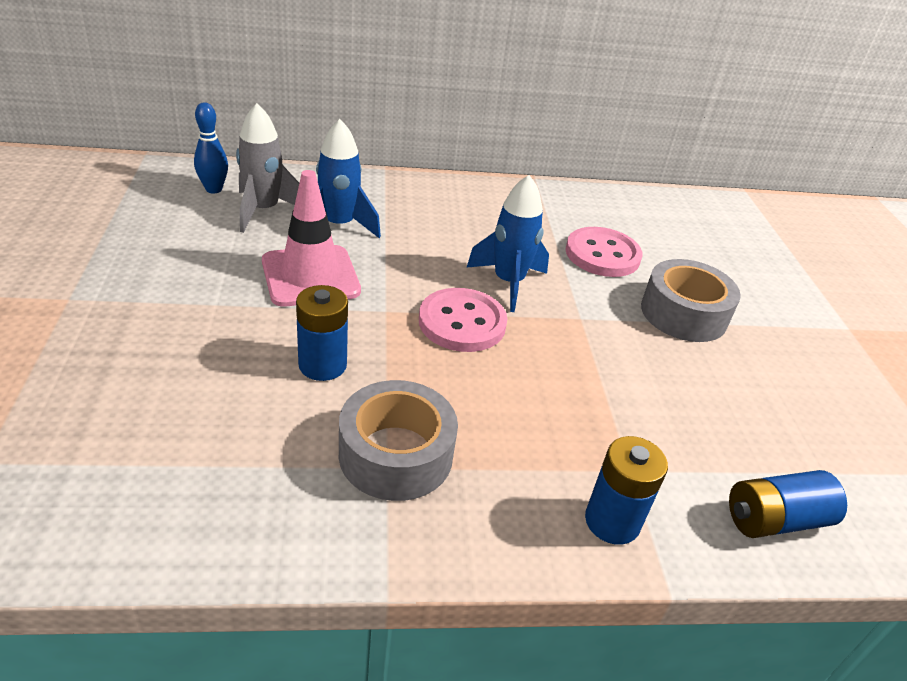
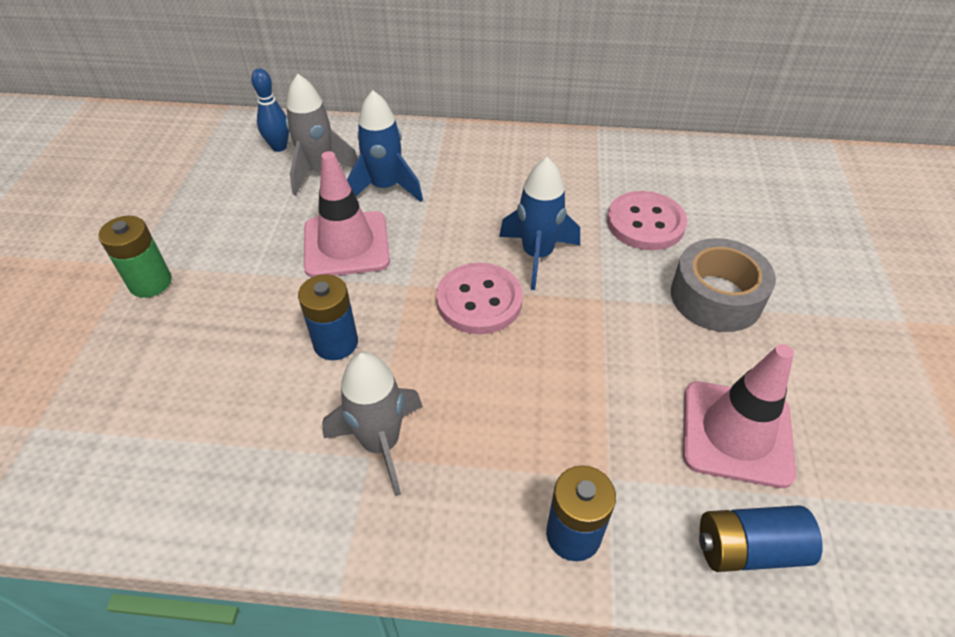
camera: 15 degrees right, 10 degrees up
grey tape [339,380,458,501] -> grey rocket [322,352,423,496]
none -> green battery [98,216,172,298]
none -> pink traffic cone [683,344,796,488]

